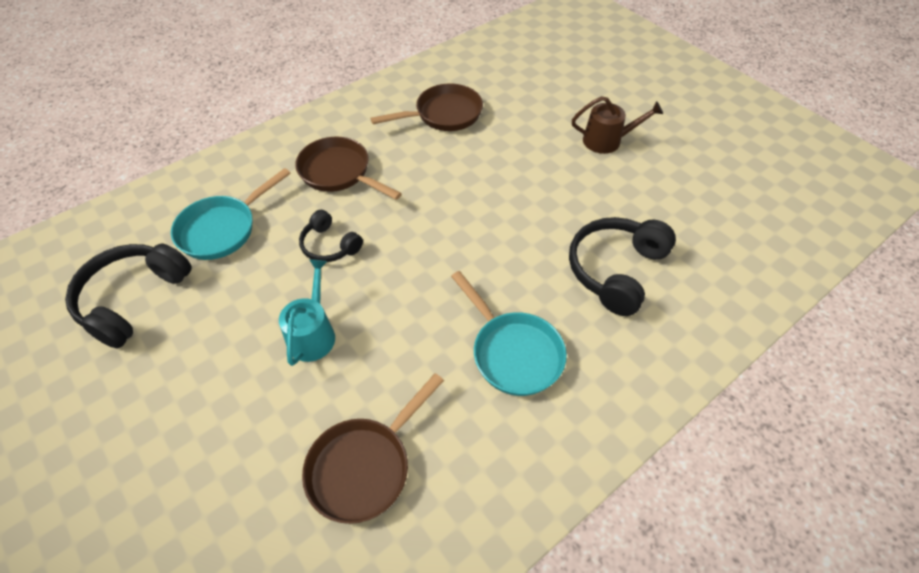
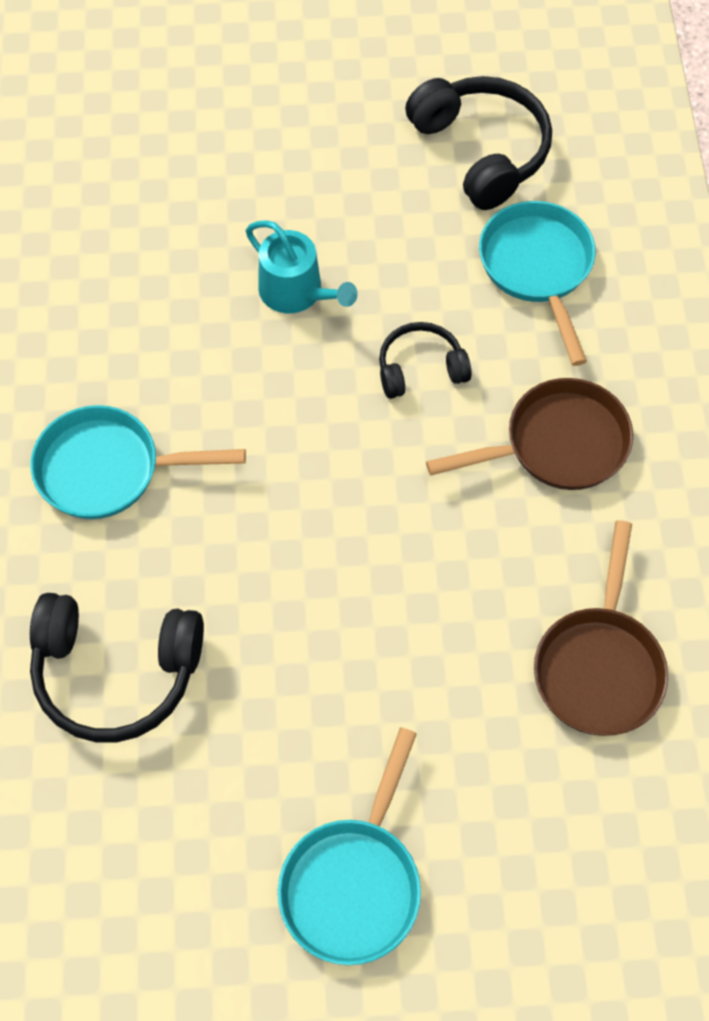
camera: 125 degrees right, 10 degrees up
brown pan [302,373,444,524] -> none
black headphones [569,217,676,316] -> black headphones turned 120 degrees clockwise [30,593,204,742]
brown watering can [572,96,663,154] -> turquoise pan [278,727,421,965]

